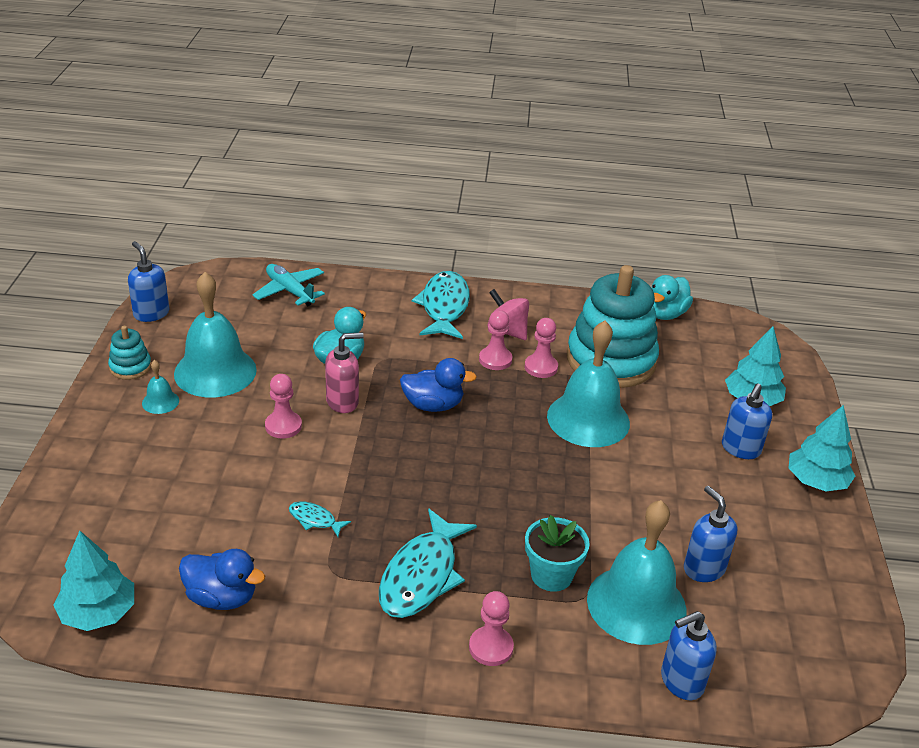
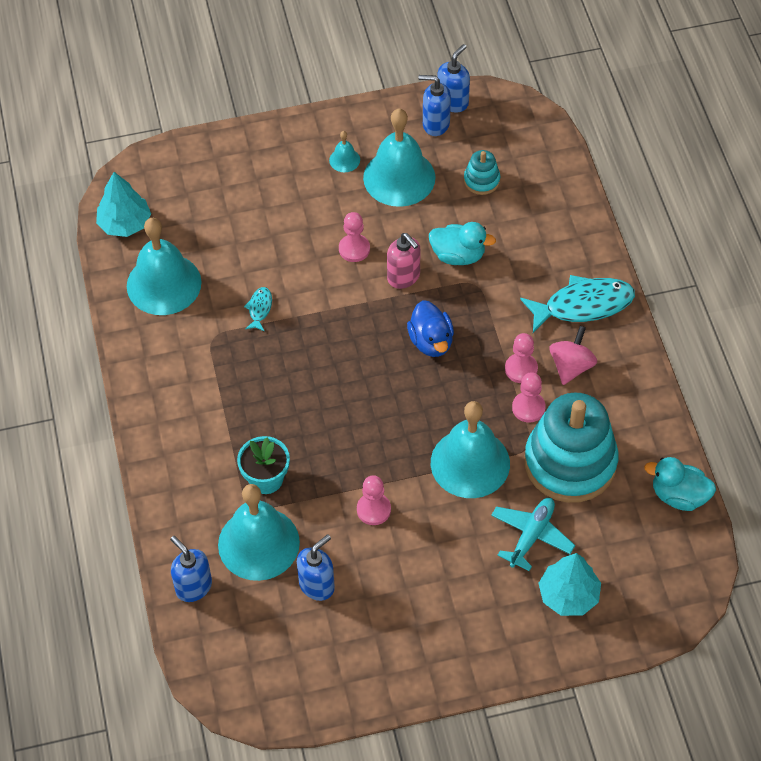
camera: 75 degrees right, 20 degrees up
turquoise stacking toy [108,326,151,380] -> turquoise stacking toy moved to [464,150,500,195]
blue duck [179,549,265,610] -> turquoise bell [127,218,201,315]
turquoise plane [252,264,325,306] -> turquoise plane moved to [491,498,575,571]
turquoise fish [379,508,477,618] -> none
pink pawn [469,591,514,666] -> pink pawn moved to [357,475,391,525]
blue soap dispenser [722,383,772,459] -> blue soap dispenser moved to [418,75,451,136]
turquoise tree [788,405,855,492] -> none

